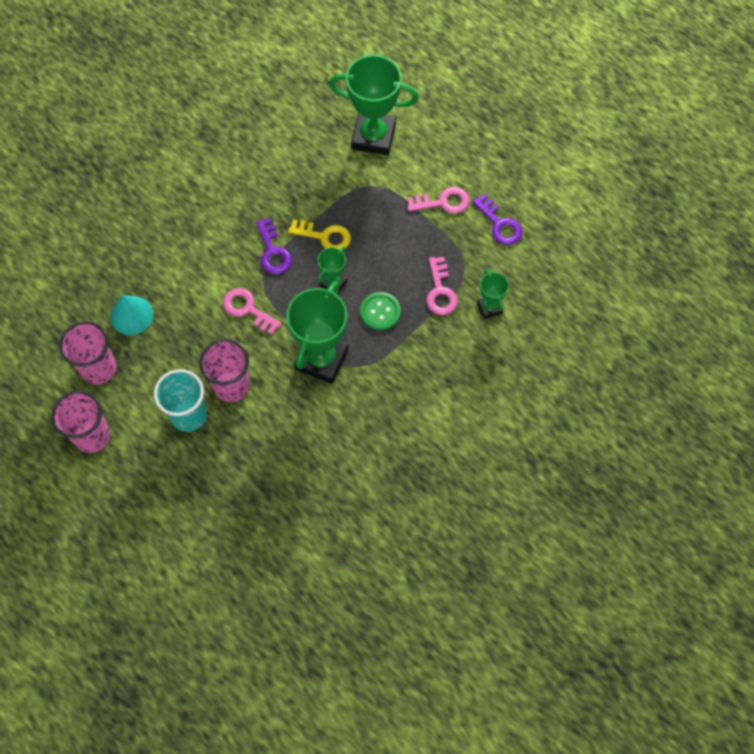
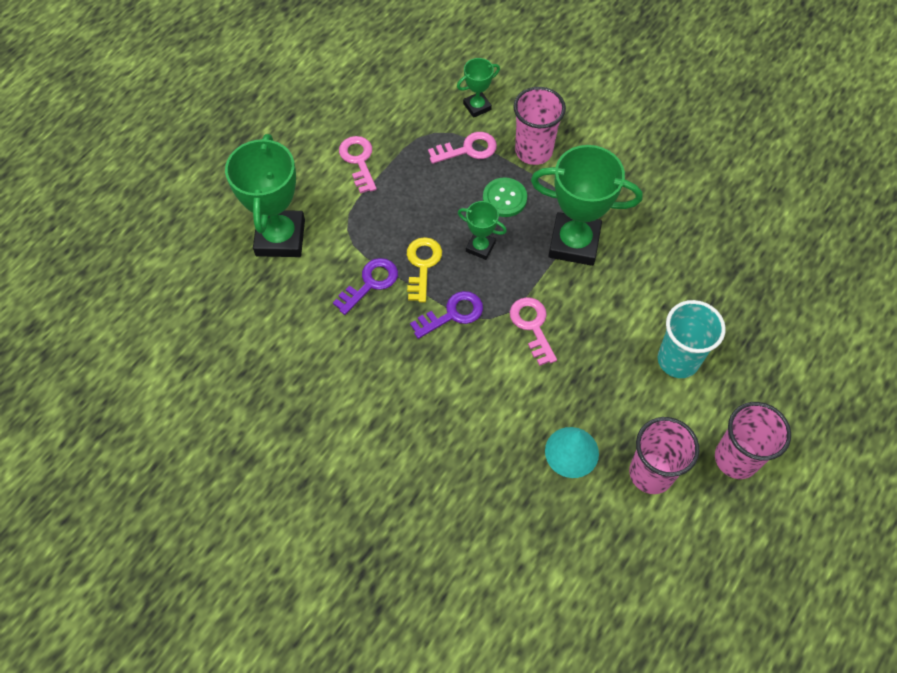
camera: 100 degrees left, 5 degrees down
pink cup [199,339,250,402] -> pink cup moved to [513,87,566,165]
pink key [223,288,281,335] -> pink key turned 135 degrees clockwise [510,297,557,366]
purple key [472,194,523,245] -> purple key moved to [333,258,398,315]

